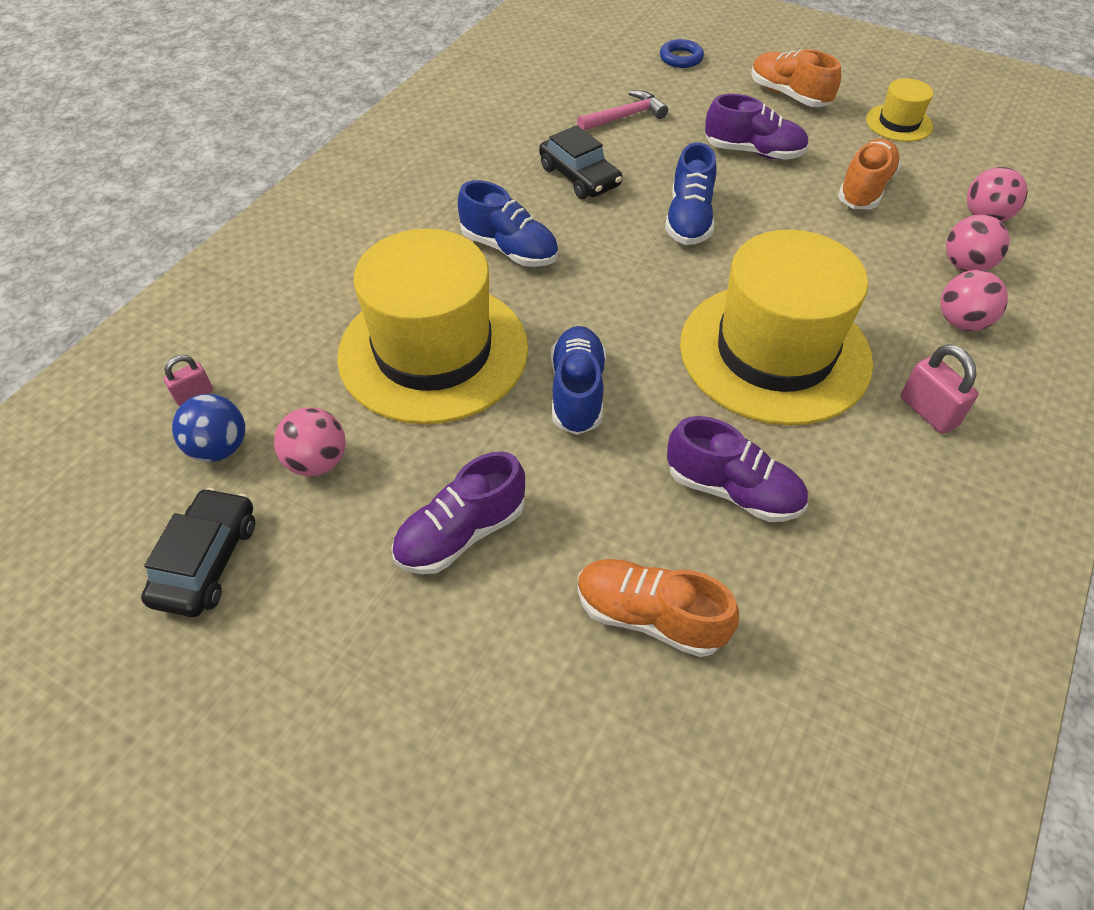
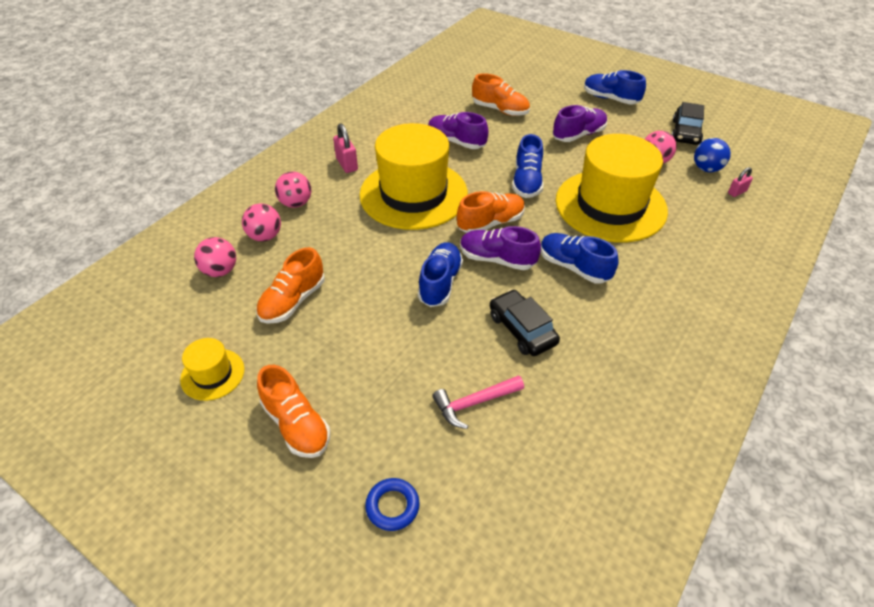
camera: 175 degrees left, 5 degrees down
purple shoe [705,94,809,160] -> purple shoe moved to [460,226,541,270]
none -> orange shoe [457,191,525,233]
none -> blue shoe [584,70,646,105]

